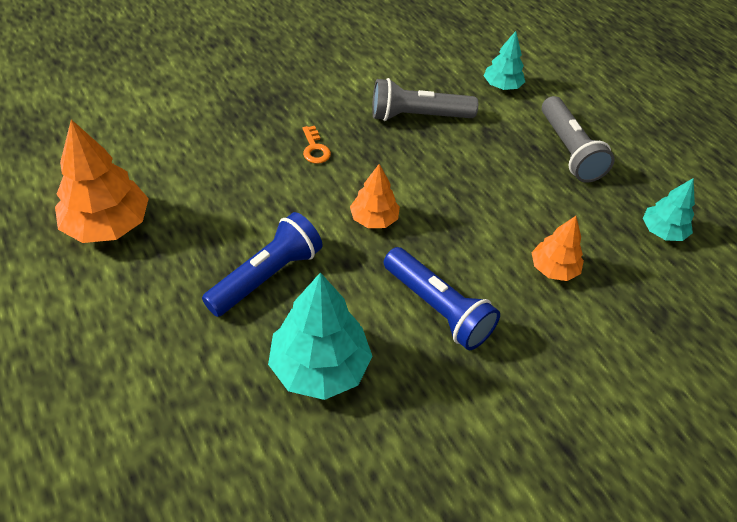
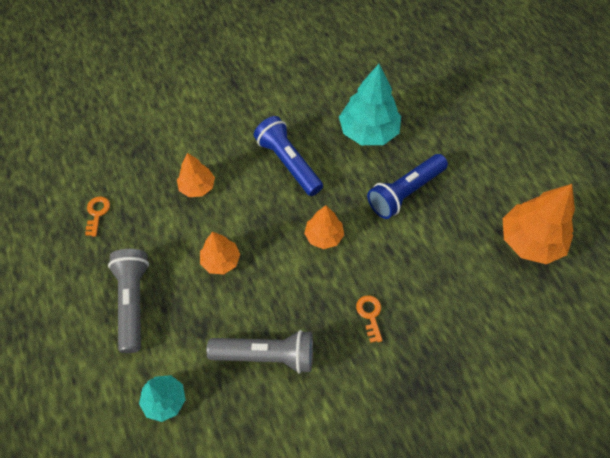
camera: 170 degrees left, 10 degrees up
turquoise tree [643,178,695,241] -> orange key [85,196,110,237]
none -> orange tree [200,231,240,275]

